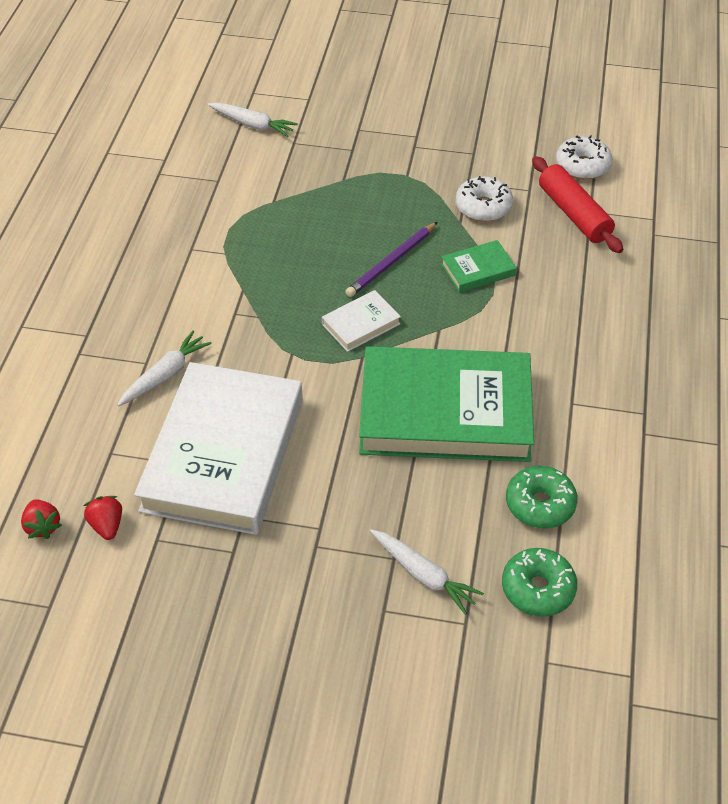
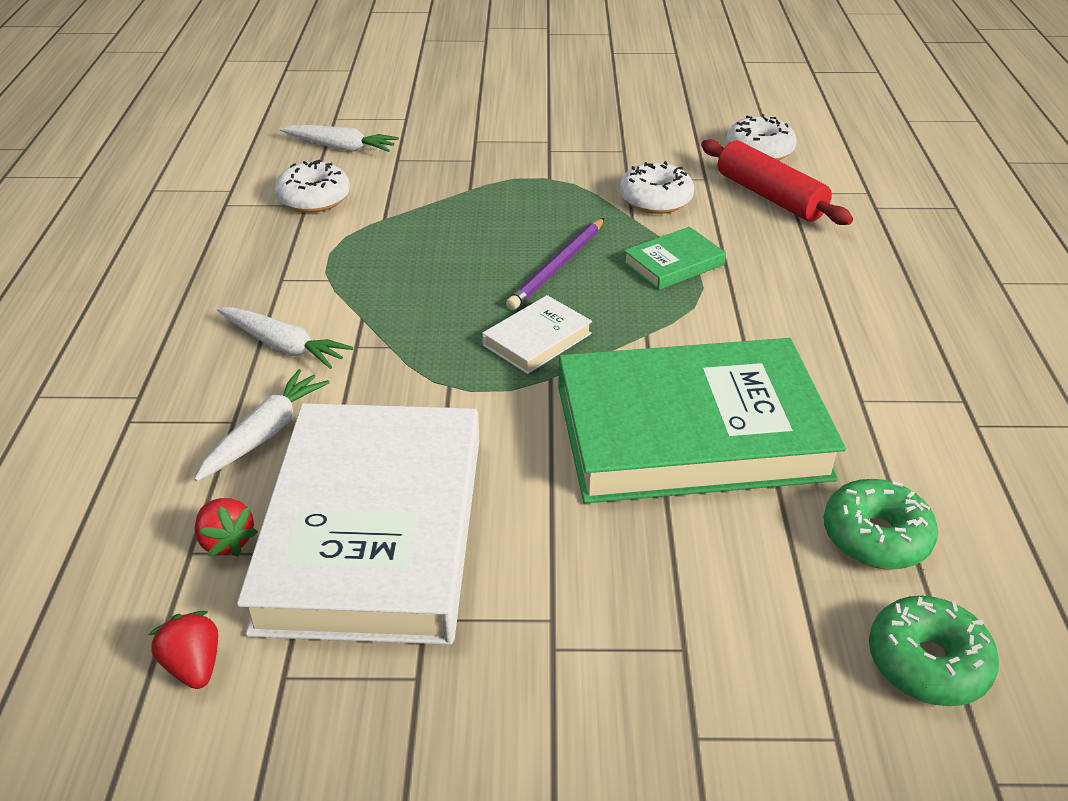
camera: 10 degrees left, 10 degrees down
red strawberry [21,500,62,539] -> red strawberry moved to [194,498,258,556]
white carrot [370,529,484,615] -> white carrot moved to [217,307,353,369]
none -> white donut [274,160,350,213]

